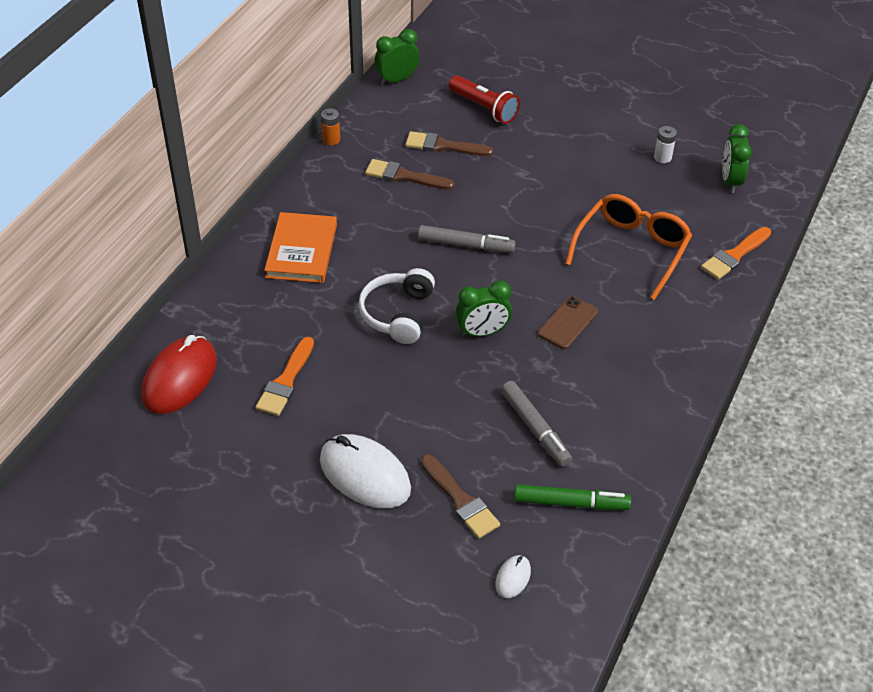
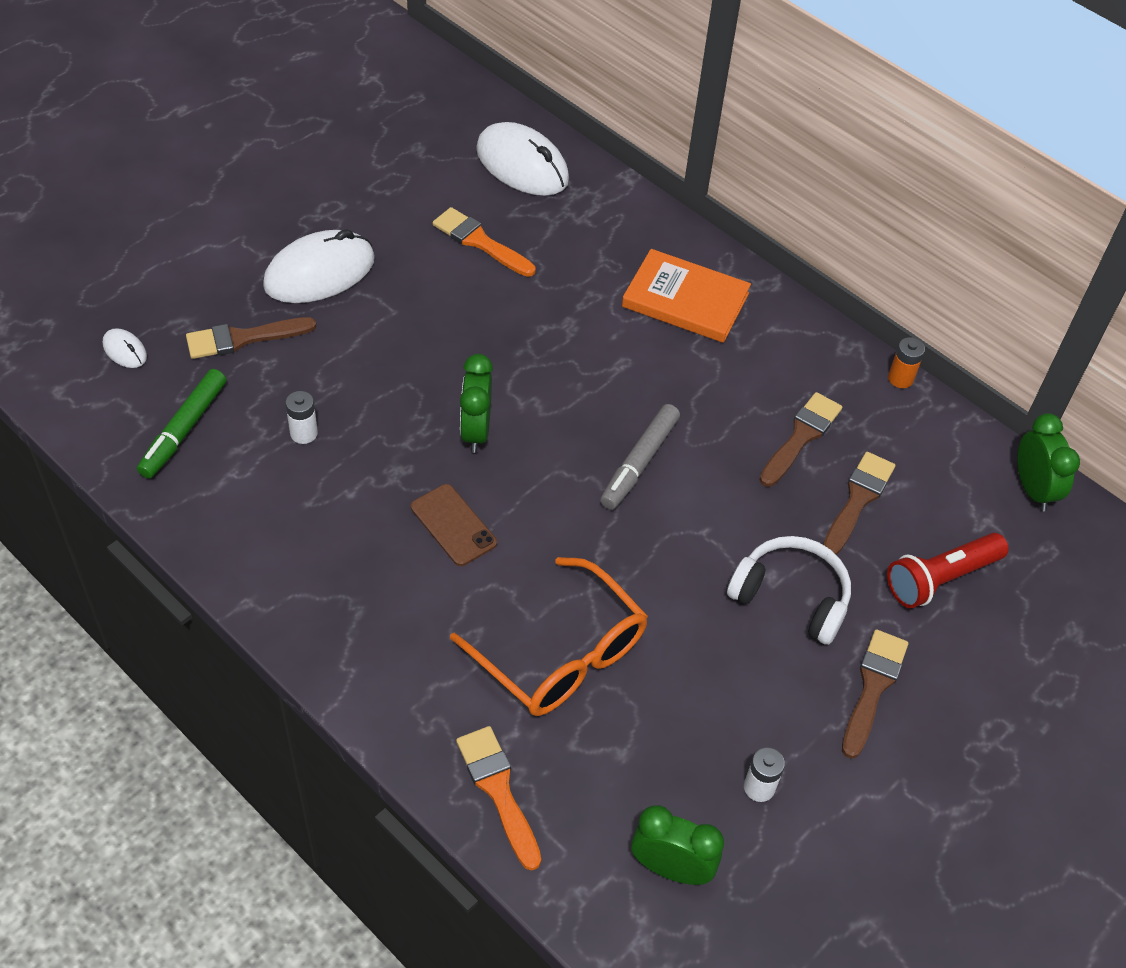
camera: 105 degrees right, 5 degrees up
red mouse [142,335,217,414] -> white mouse [476,122,569,196]
white headphones [358,268,435,344] -> white headphones moved to [727,536,851,645]
grey marker [501,381,572,467] -> white battery [285,391,318,444]
none -> brown brush [842,629,908,759]

